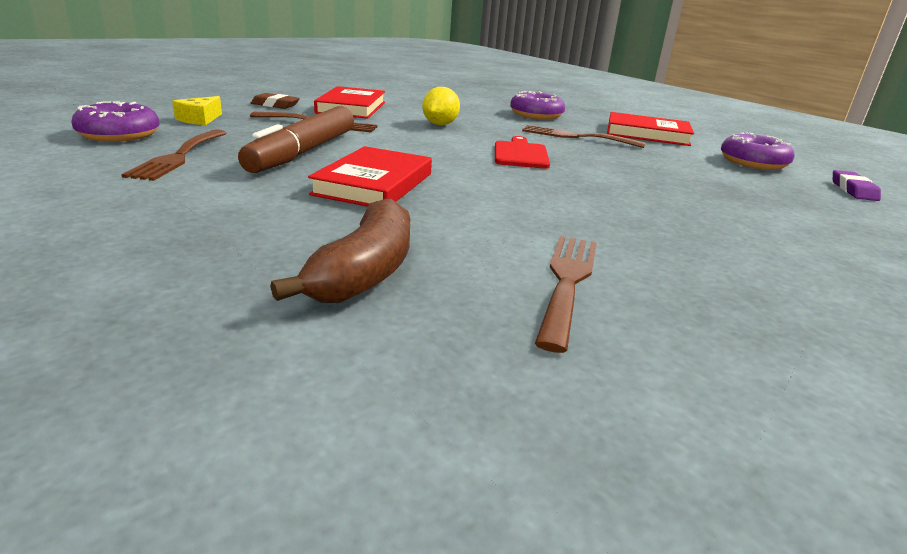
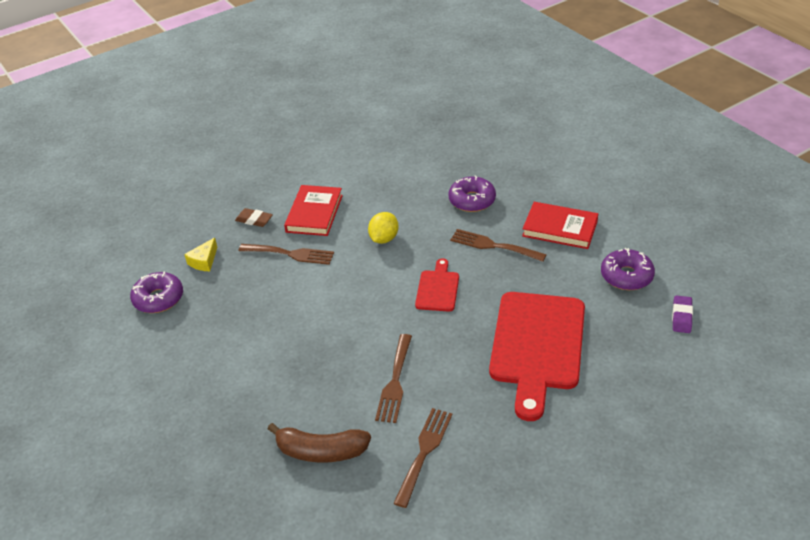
camera: 10 degrees right, 15 degrees up
brown fork [121,129,226,181] -> brown fork moved to [375,334,412,423]
brown marker [238,106,354,173] -> none
brown banana [270,199,410,303] -> brown banana turned 75 degrees clockwise [268,423,371,463]
red book [308,146,432,207] -> none
none -> red cutting board [489,292,585,421]

